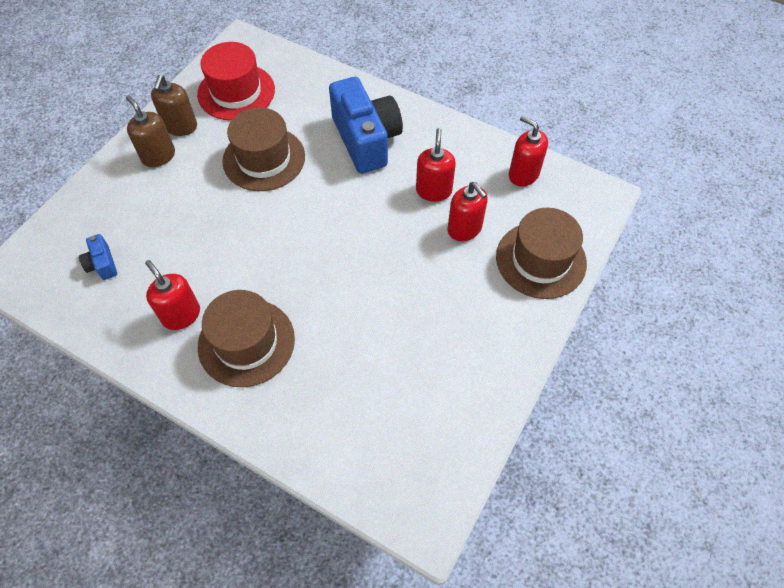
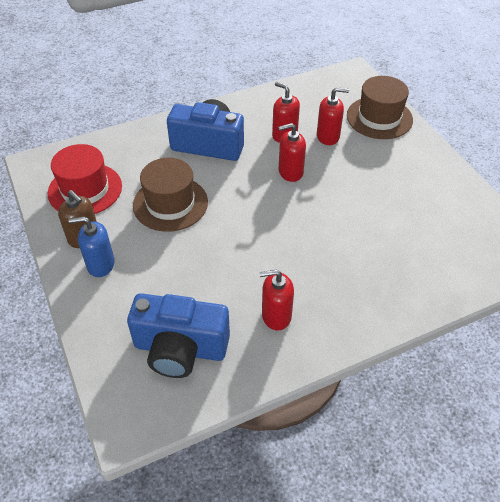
camera: 55 degrees left, 10 degrees down
blue camera [79,234,117,280] -> blue camera [127,293,230,378], size x2.31
brown soap dispenser [126,95,175,167] -> blue soap dispenser [69,216,115,277]
brown hat [198,290,295,387] -> none
red soap dispenser [509,116,548,187] -> red soap dispenser moved to [278,123,306,182]

